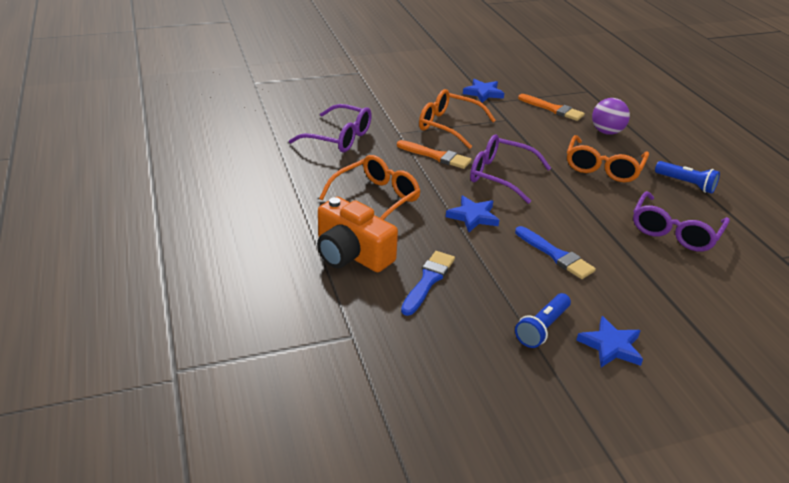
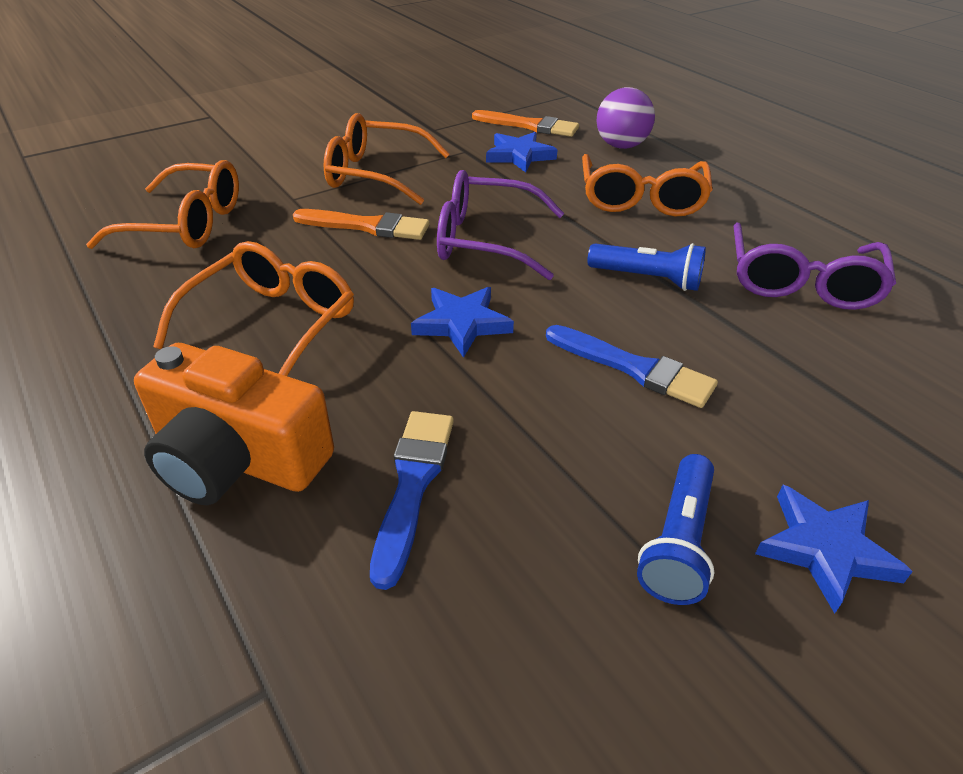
camera: 15 degrees left, 5 degrees up
purple glasses [289,104,372,153] -> orange glasses [86,160,239,249]
blue star [463,79,504,103] -> blue star moved to [486,132,558,172]
blue flashlight [655,161,720,194] -> blue flashlight moved to [587,243,706,291]

